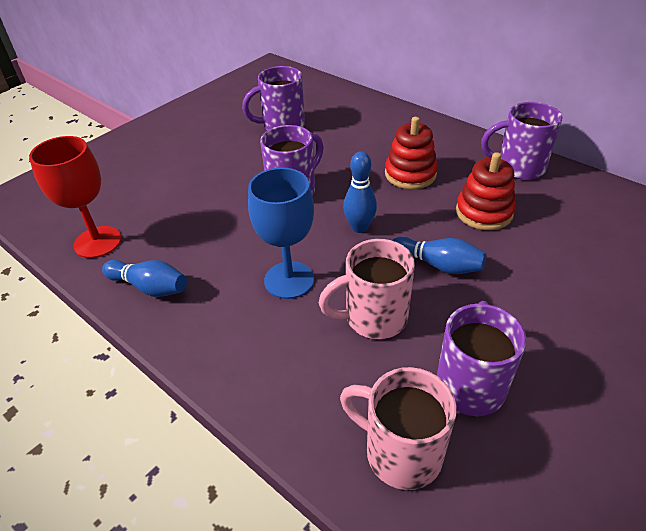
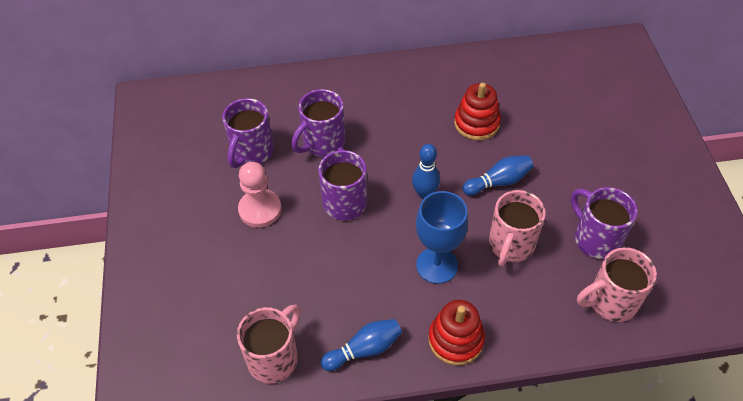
camera: 50 degrees left, 10 degrees up
red goblet [29,136,122,258] -> pink mug [237,305,301,383]
red stacking toy [385,117,438,189] -> red stacking toy moved to [428,300,485,365]
purple mug [481,102,563,180] -> purple mug moved to [291,89,345,157]
none -> pink pawn [238,162,282,228]

